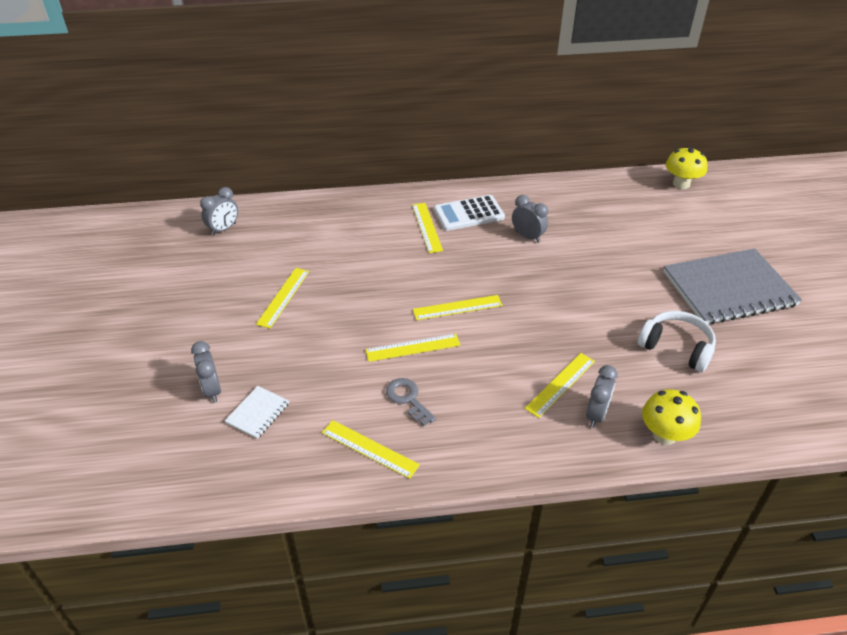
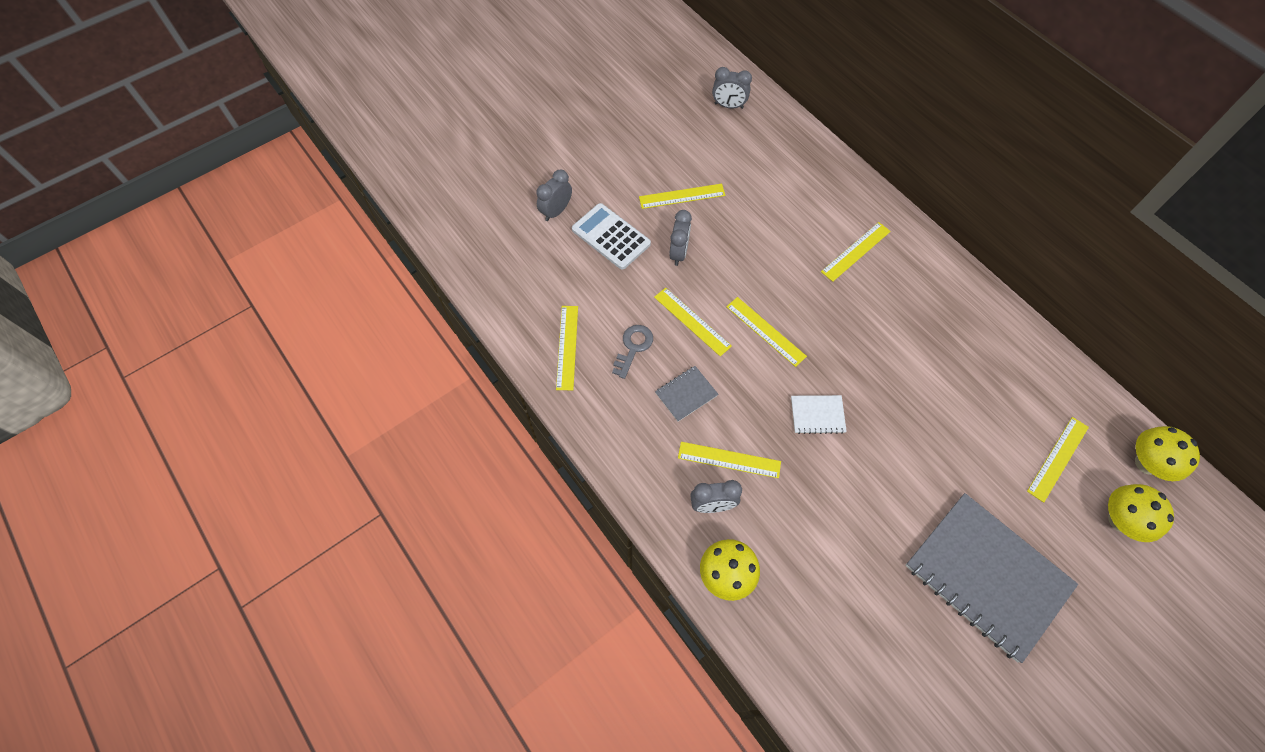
camera: 60 degrees right, 20 degrees up
white notebook [225,386,289,439] -> white notebook moved to [791,395,847,434]
white calculator [434,195,505,231] -> white calculator moved to [572,203,651,270]
grey clock [512,195,548,243] -> grey clock moved to [669,210,692,266]
white headphones [638,311,716,372] -> none
none -> grey notebook [655,366,718,422]
none -> yellow ruler [1027,417,1089,503]
none -> yellow mushroom [1108,484,1174,542]

